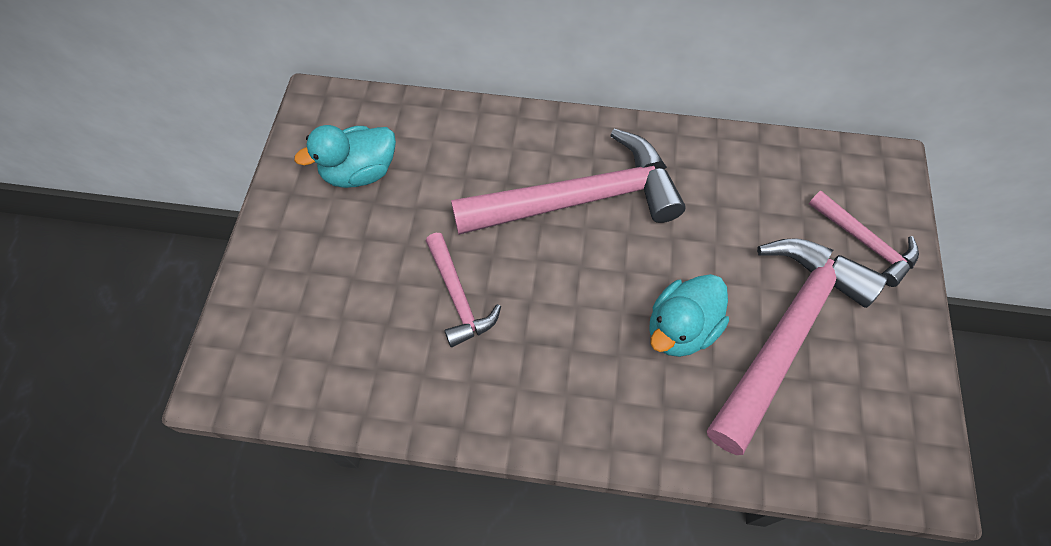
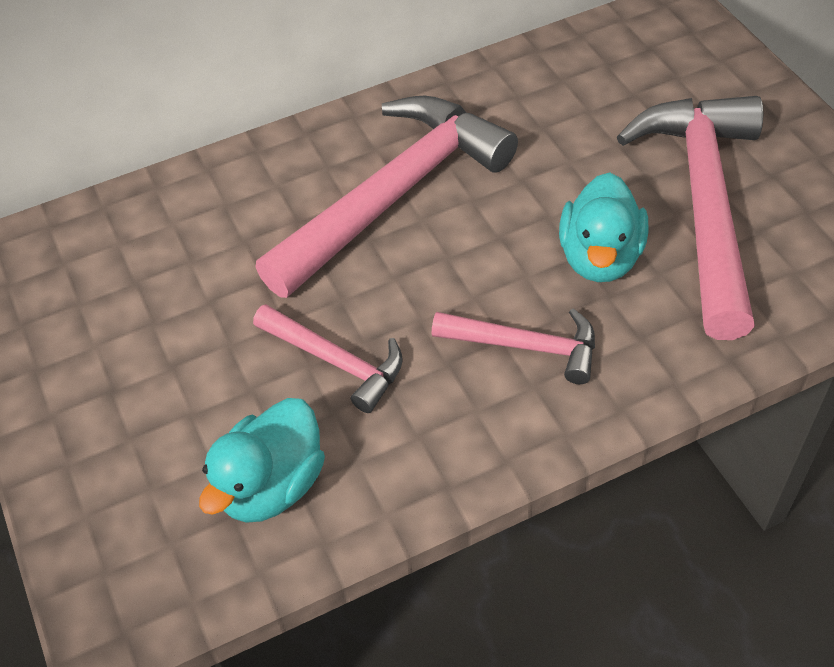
camera: 30 degrees left, 10 degrees down
turquoise duck [294,125,396,188] -> turquoise duck moved to [199,398,325,523]
pink hammer [809,191,919,287] -> pink hammer moved to [432,308,595,384]

